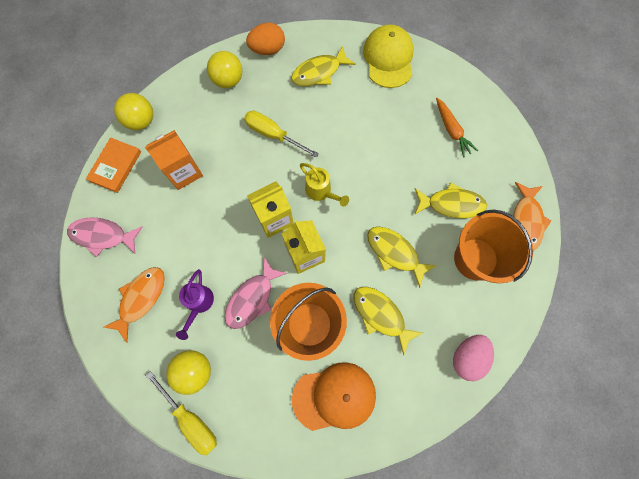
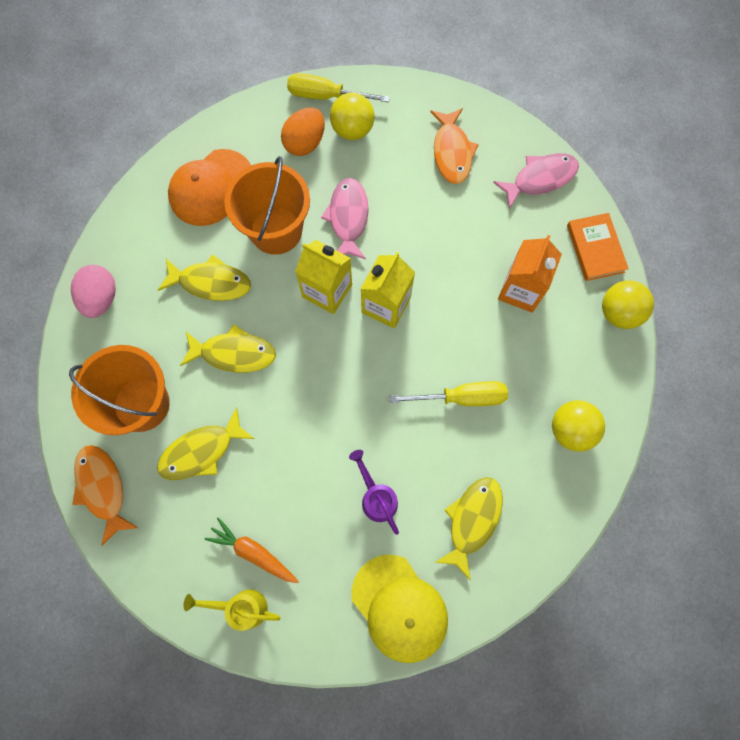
camera: 145 degrees right, 0 degrees up
purple watering can [176,269,214,340] -> purple watering can moved to [349,450,399,535]
orange egg [246,23,285,55] -> orange egg moved to [281,108,325,156]
yellow watering can [300,163,349,207] -> yellow watering can moved to [183,589,280,631]

